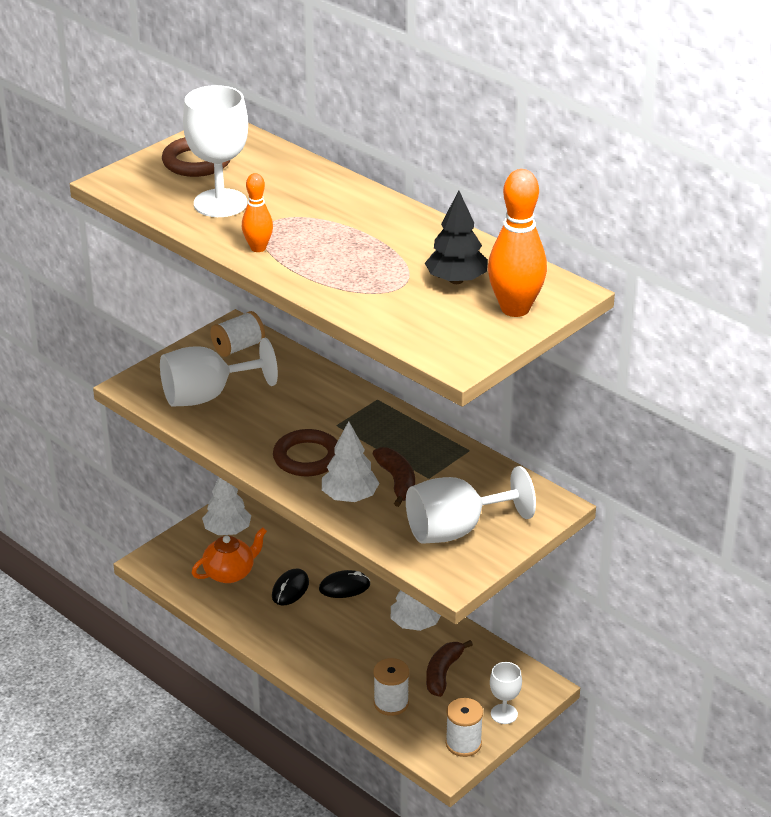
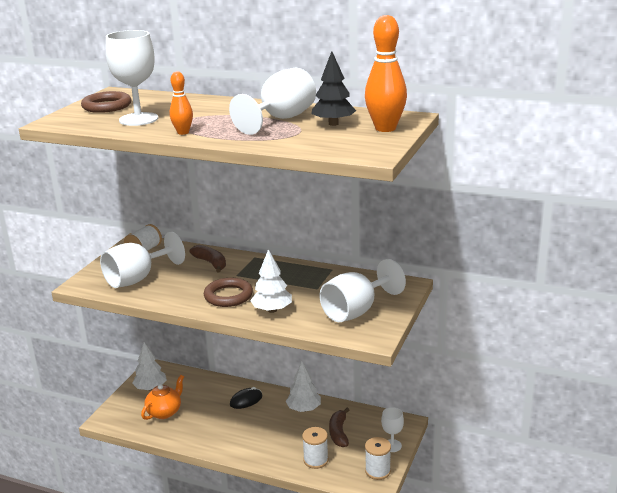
camera: 20 degrees left, 10 degrees down
black mouse [272,568,309,606] -> none
brown banana [373,447,415,507] -> brown banana moved to [189,245,226,273]
none -> white goblet [229,68,316,135]

